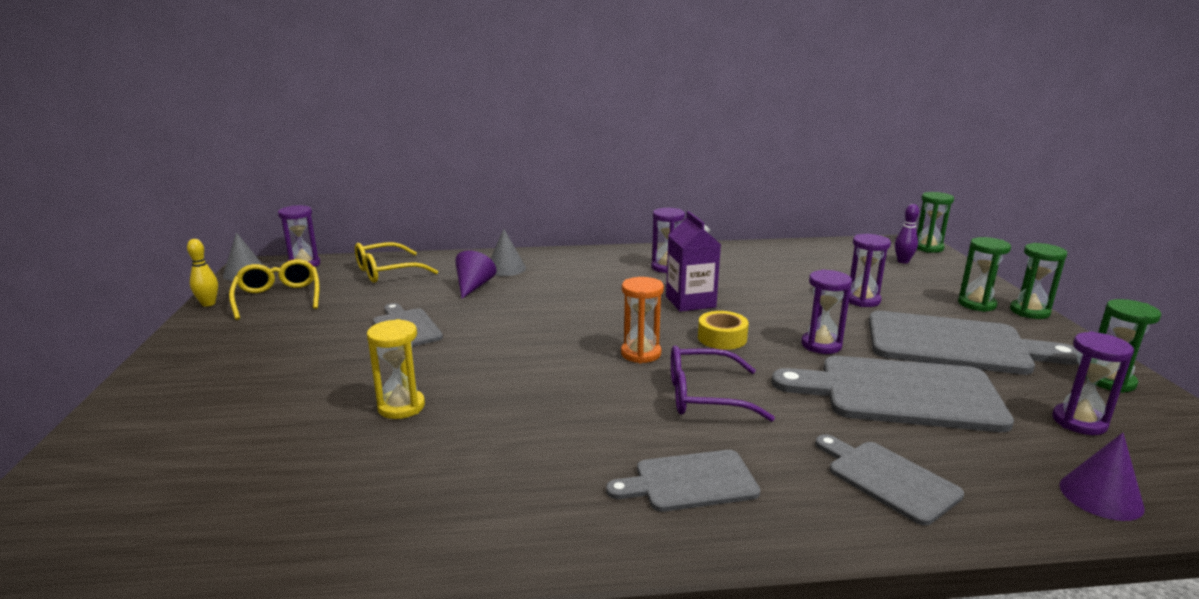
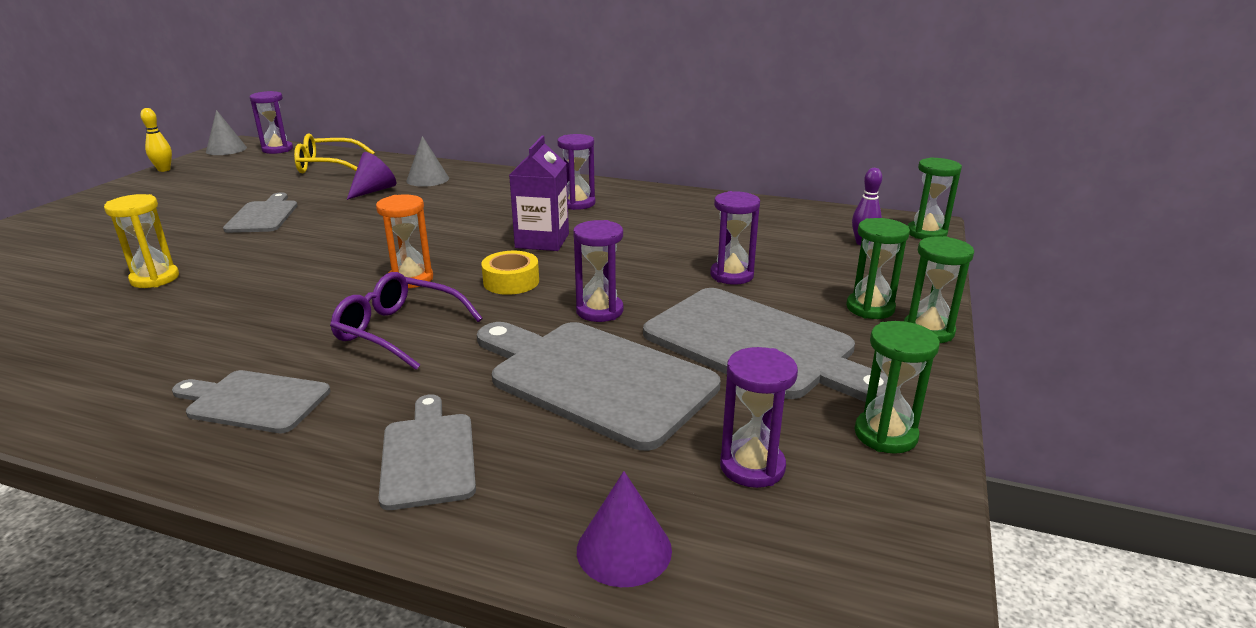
camera: 25 degrees right, 5 degrees up
yellow glasses [229,259,319,320] -> none

